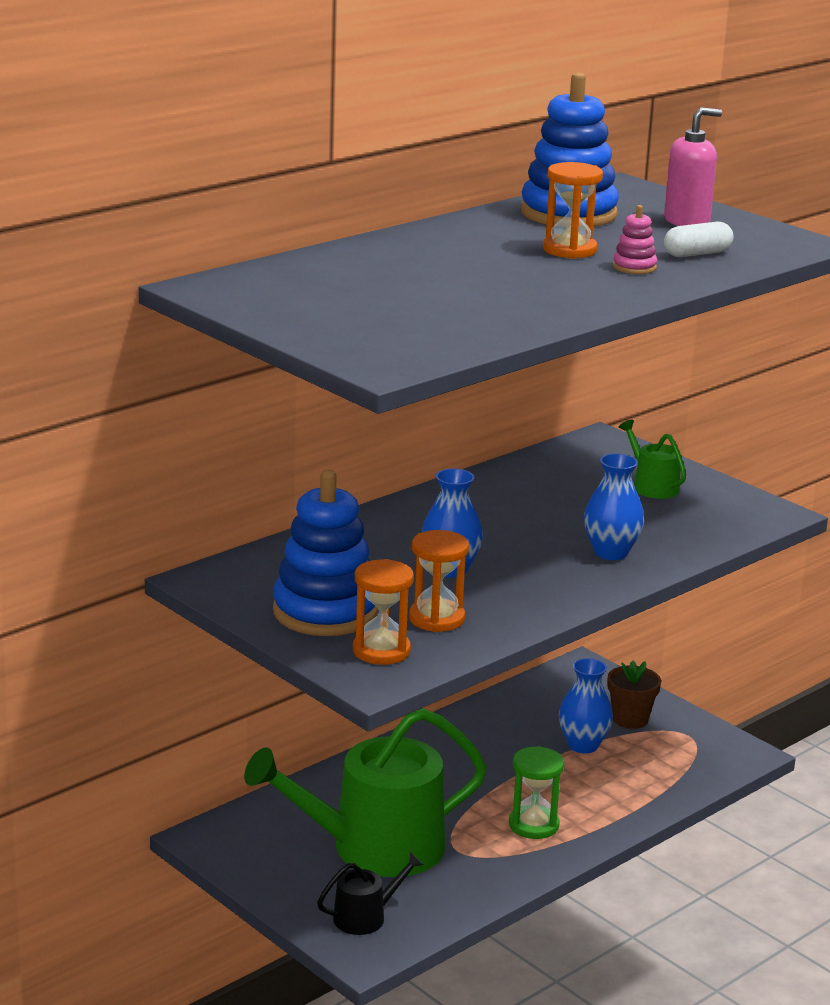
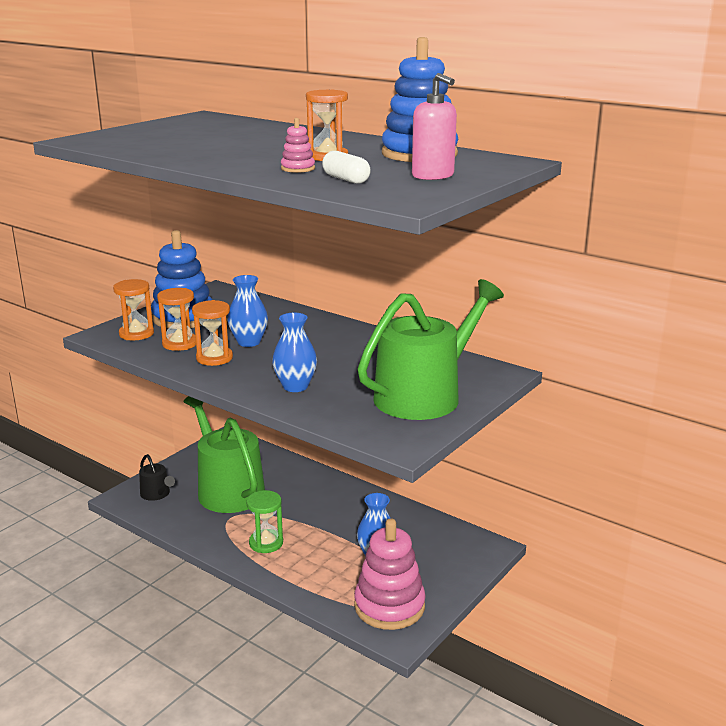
camera: 80 degrees right, 0 degrees up
brown flower pot [607,660,661,729] -> none
green watering can [619,419,686,499] -> green watering can [358,279,504,420], size x2.28
none -> orange hourglass [192,300,233,366]
none -> pink stacking toy [354,519,426,630]

